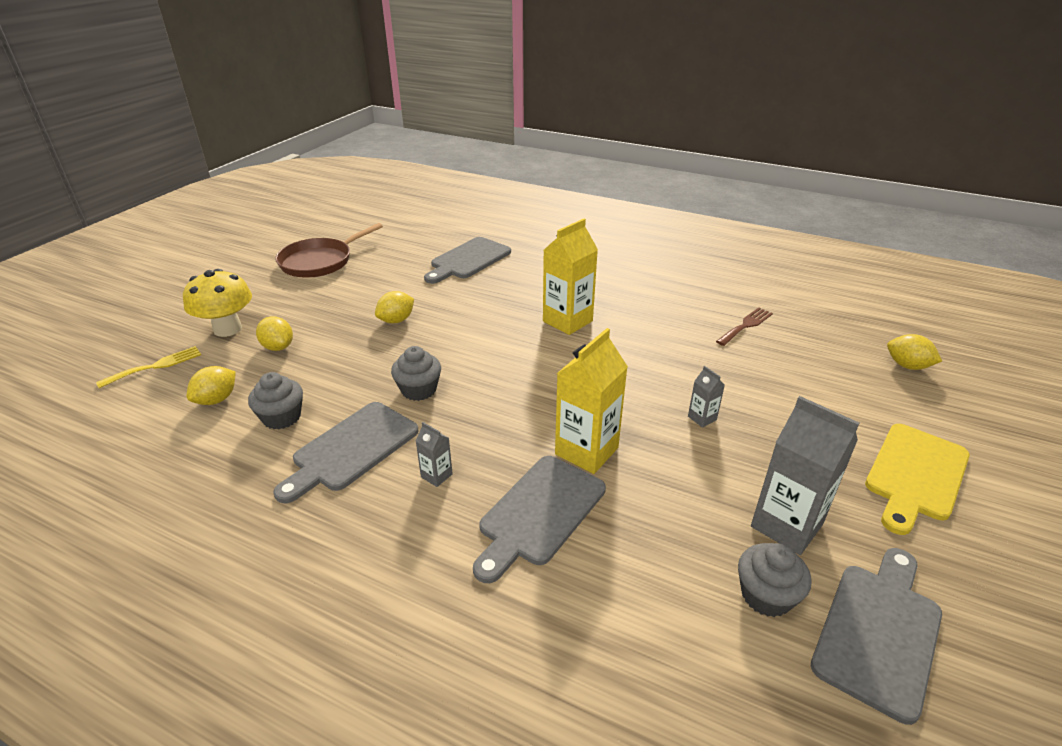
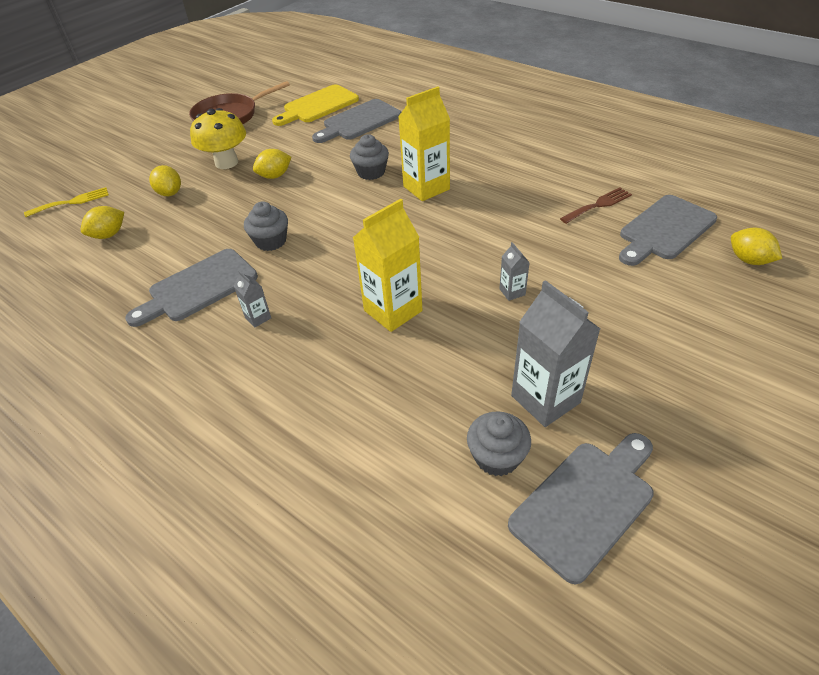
camera: 15 degrees right, 10 degrees up
yellow mushroom [183,269,252,337] -> yellow mushroom moved to [190,108,246,169]
grey cupcake [248,372,303,429] -> grey cupcake moved to [350,134,389,180]
grey cutting board [473,456,606,583] -> grey cutting board moved to [619,195,717,266]
yellow cutting board [865,424,970,535] -> yellow cutting board moved to [272,84,359,126]

